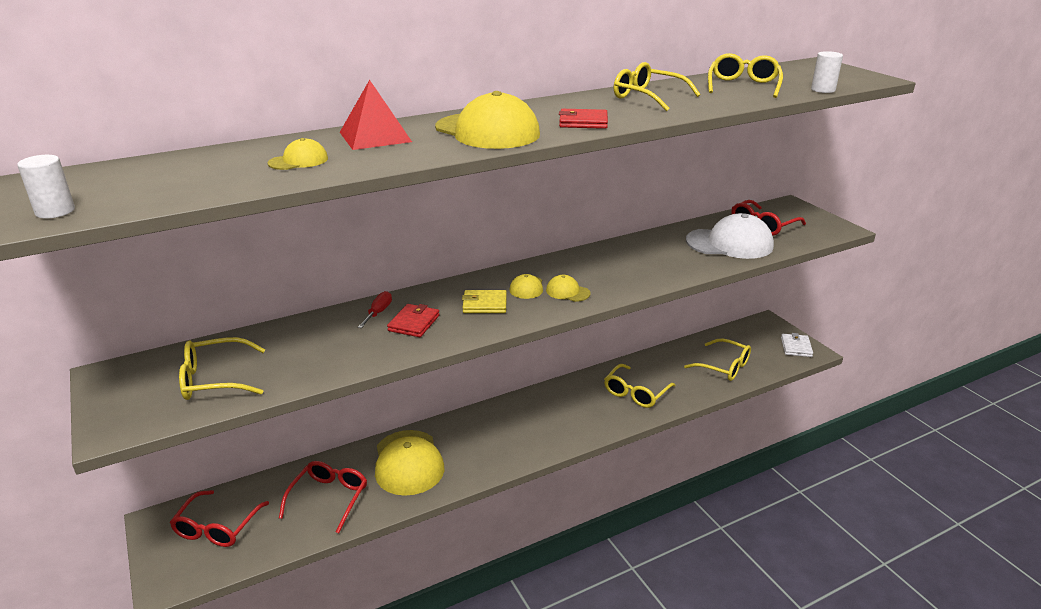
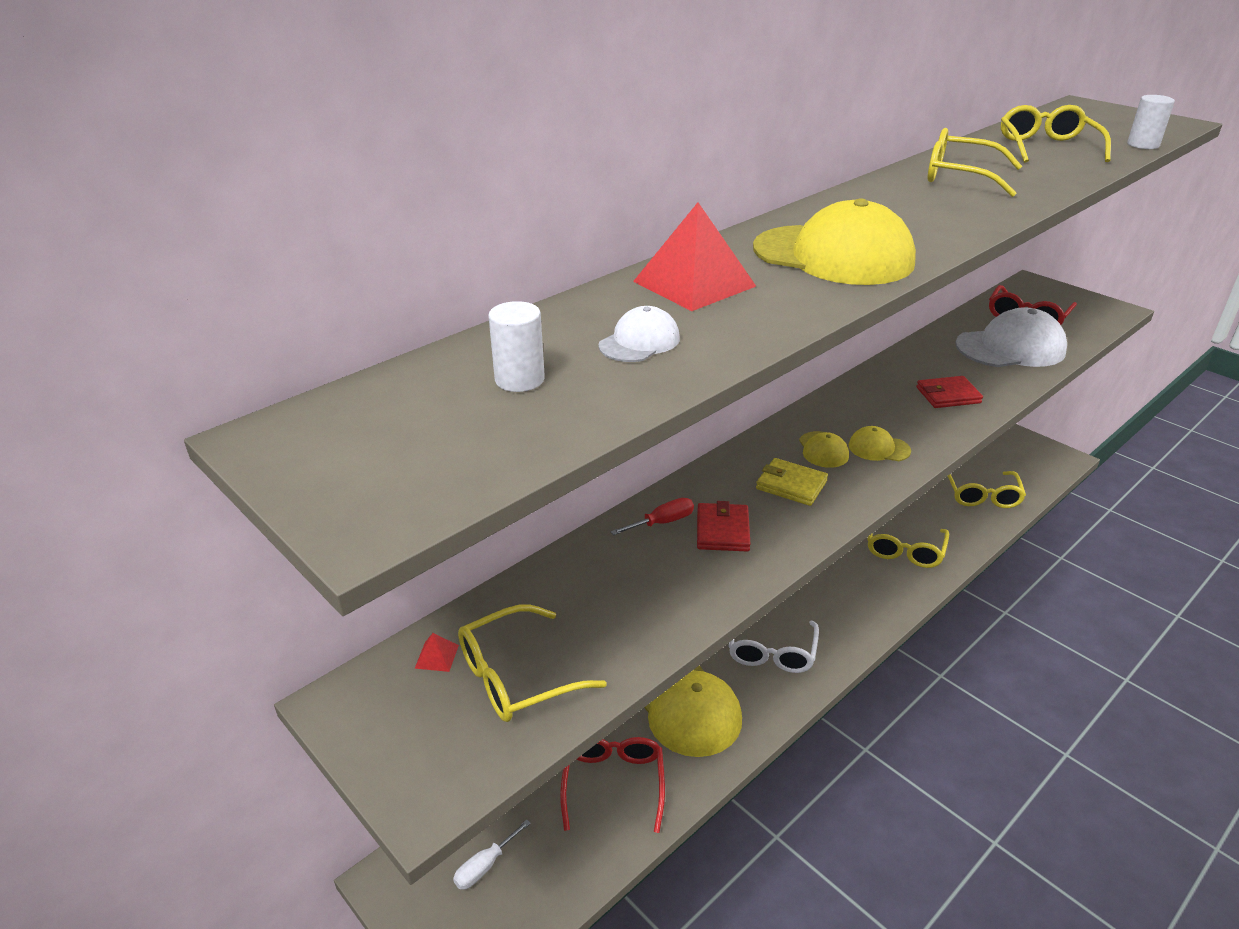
camera: 15 degrees left, 5 degrees up
white cylinder [17,155,75,218] -> white cylinder moved to [488,301,545,392]
red glasses [170,490,269,547] -> white screwdriver [453,819,531,890]
yellow cap [267,138,328,170] -> white cap [598,306,680,362]
red screwdriver [358,291,392,328] -> red screwdriver turned 60 degrees clockwise [611,498,694,535]
yellow wallet [462,290,507,313] -> yellow wallet turned 45 degrees clockwise [756,458,828,506]
red wallet [559,109,608,129] -> red wallet moved to [916,376,983,408]
yellow glasses [684,338,751,381] -> yellow glasses turned 75 degrees clockwise [948,471,1026,508]
white wallet [781,333,813,357] -> none
none -> red pyramid [414,633,459,672]
none -> white glasses [729,621,819,673]

